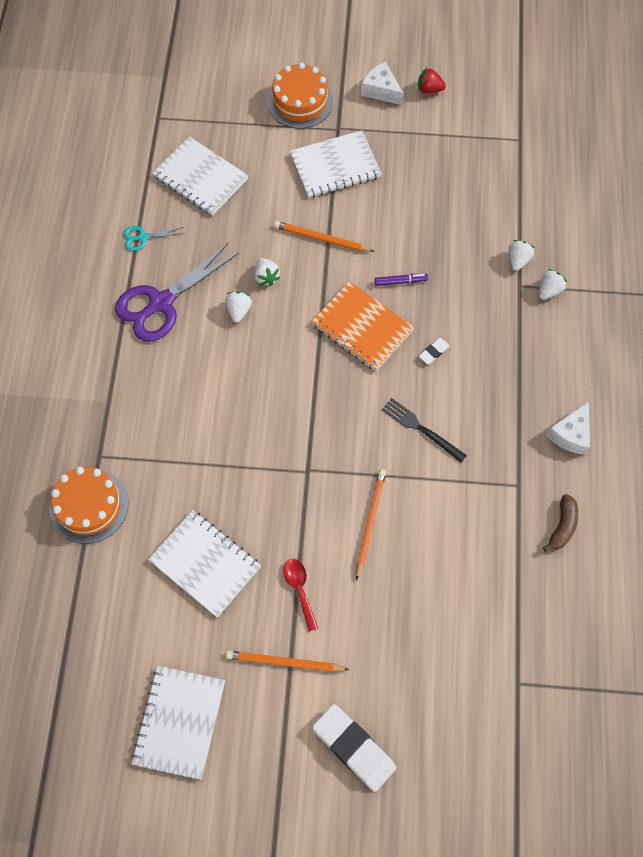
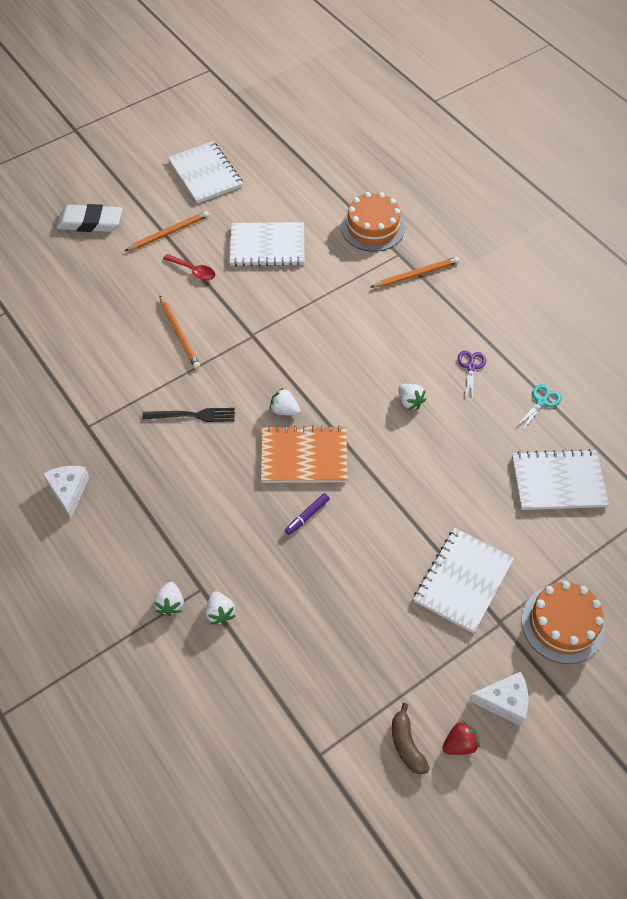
camera: 140 degrees right, 10 degrees down
purple scissors [115,243,239,342] -> purple scissors [458,351,486,401], size x0.46
white strawberry [254,258,281,286] -> white strawberry moved to [269,388,300,416]
orange pencil [274,221,374,252] -> orange pencil moved to [371,257,460,288]
white eraser [419,338,449,364] -> none
brown banana [543,494,578,552] -> brown banana moved to [392,703,430,774]

